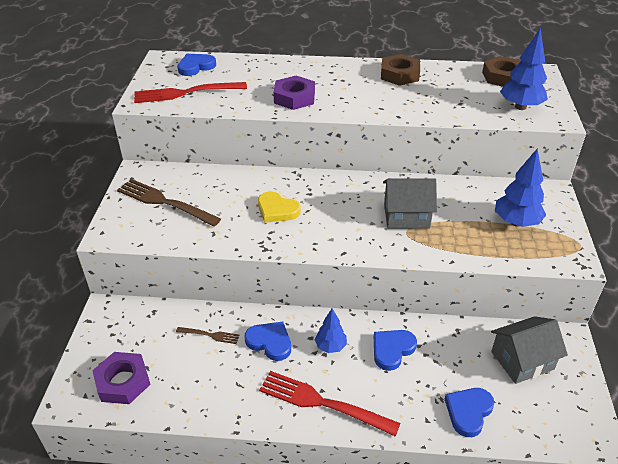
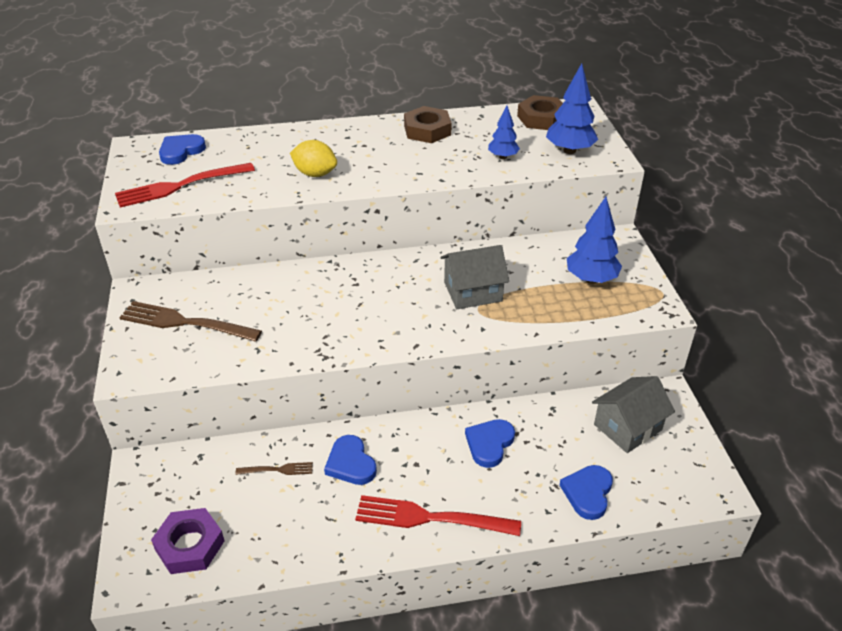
camera: 15 degrees left, 0 degrees up
blue heart [245,322,291,361] -> blue heart turned 135 degrees counterclockwise [324,435,377,485]
yellow heart [258,191,300,223] -> none
purple nut [273,76,315,110] -> yellow lemon [290,140,337,177]
blue tree [315,309,347,353] -> blue tree moved to [488,105,520,159]

